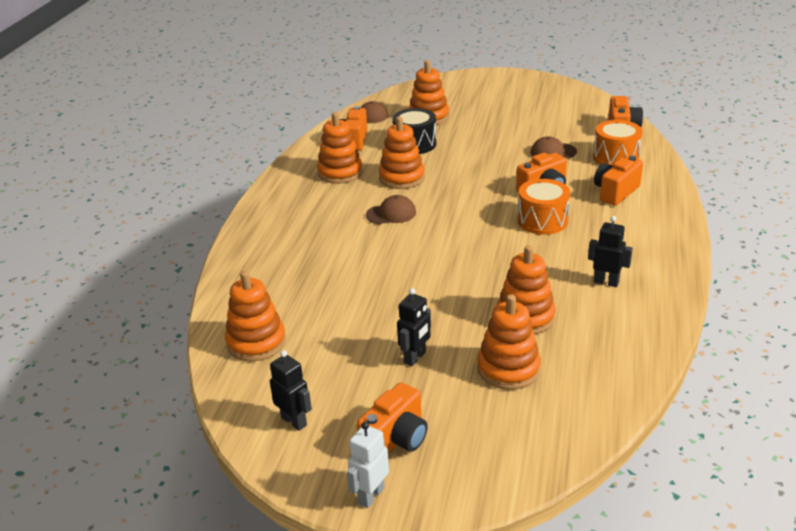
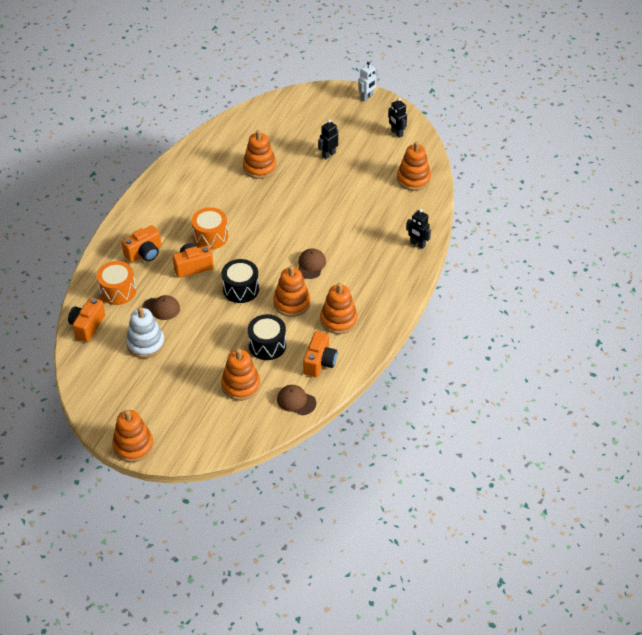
camera: 170 degrees left, 15 degrees up
orange camera [357,382,428,453] -> none
brown cap [366,195,416,224] -> brown cap turned 105 degrees clockwise [298,248,326,279]
orange stacking toy [477,294,541,390] -> orange stacking toy moved to [112,410,154,462]
black robot [588,216,633,287] -> black robot moved to [406,209,431,249]
none -> white stacking toy [126,307,165,358]
none -> black drum [222,259,259,303]

